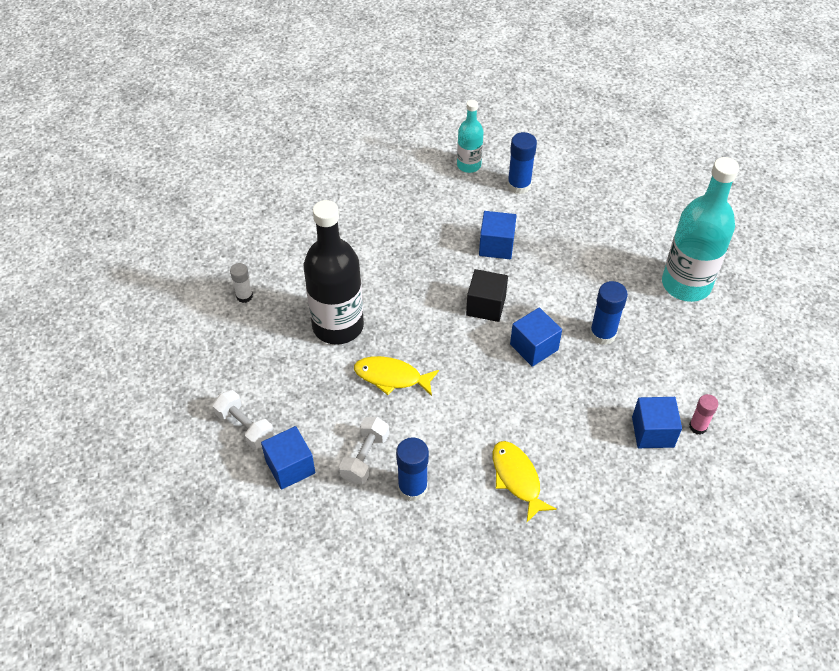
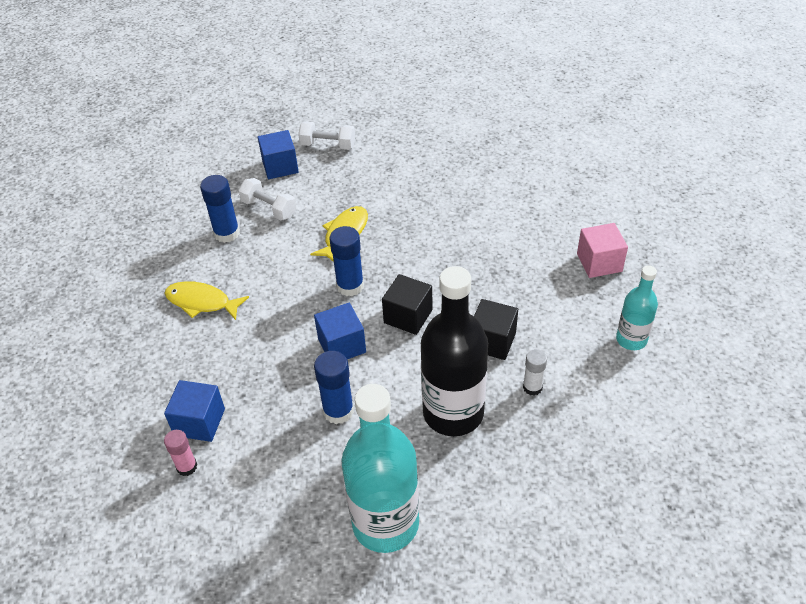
camera: 105 degrees right, 5 degrees down
white dumbbell [213,390,274,449] -> white dumbbell turned 45 degrees clockwise [298,122,355,150]
white glue stick [230,263,253,303] -> white glue stick moved to [523,349,547,396]
black bottle [304,200,364,345] -> black bottle moved to [421,266,488,436]
blue cube [479,211,517,259] -> black cube [474,299,518,360]
yellow fish [493,441,557,522] -> yellow fish turned 150 degrees counterclockwise [164,281,249,320]
blue glue stick [507,132,537,194] -> blue glue stick moved to [330,226,364,296]
none -> pink cube [577,223,628,278]

